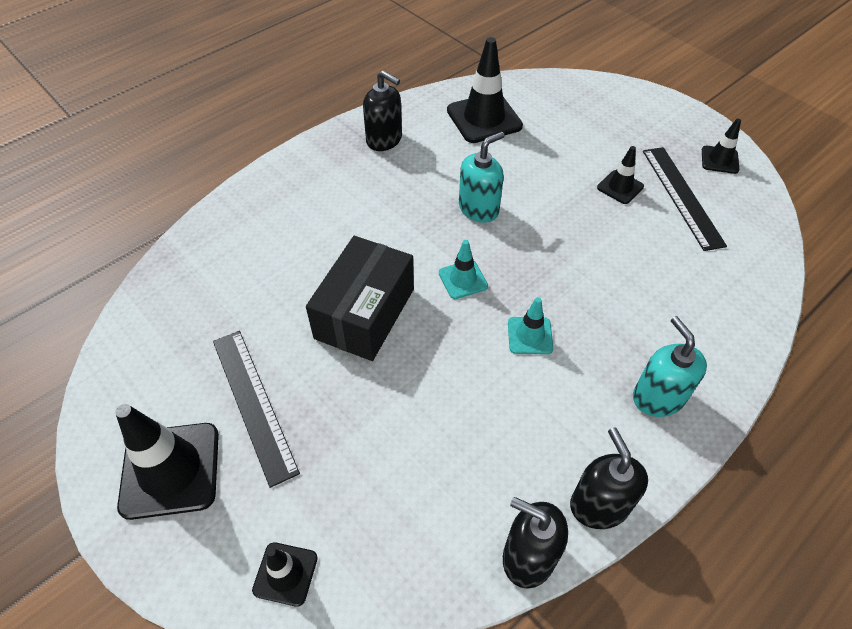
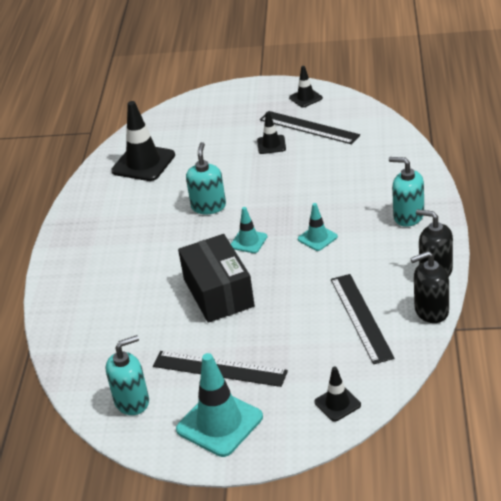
camera: 40 degrees left, 15 degrees down
black traffic cone [115,404,219,520] -> turquoise traffic cone [176,353,263,457]
black soap dispenser [363,70,402,151] -> none
none -> turquoise soap dispenser [106,335,149,415]
none -> black ruler [331,274,394,364]

